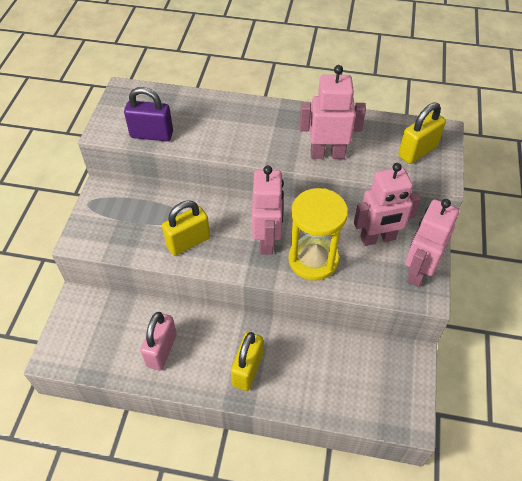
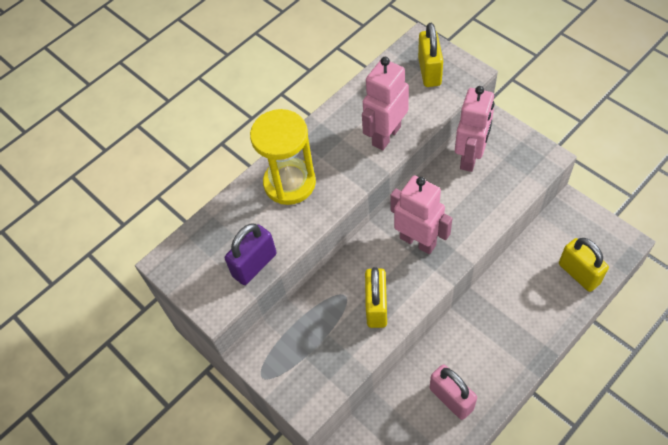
camera: 50 degrees left, 5 degrees up
yellow padlock [231,332,263,391] -> yellow padlock moved to [559,238,609,292]
yellow hourglass [288,188,348,281] -> yellow hourglass moved to [250,109,316,205]
pink robot [405,199,459,287] -> none

